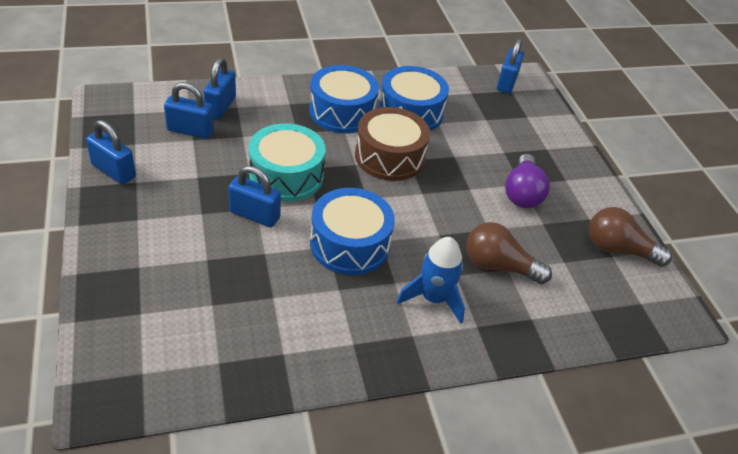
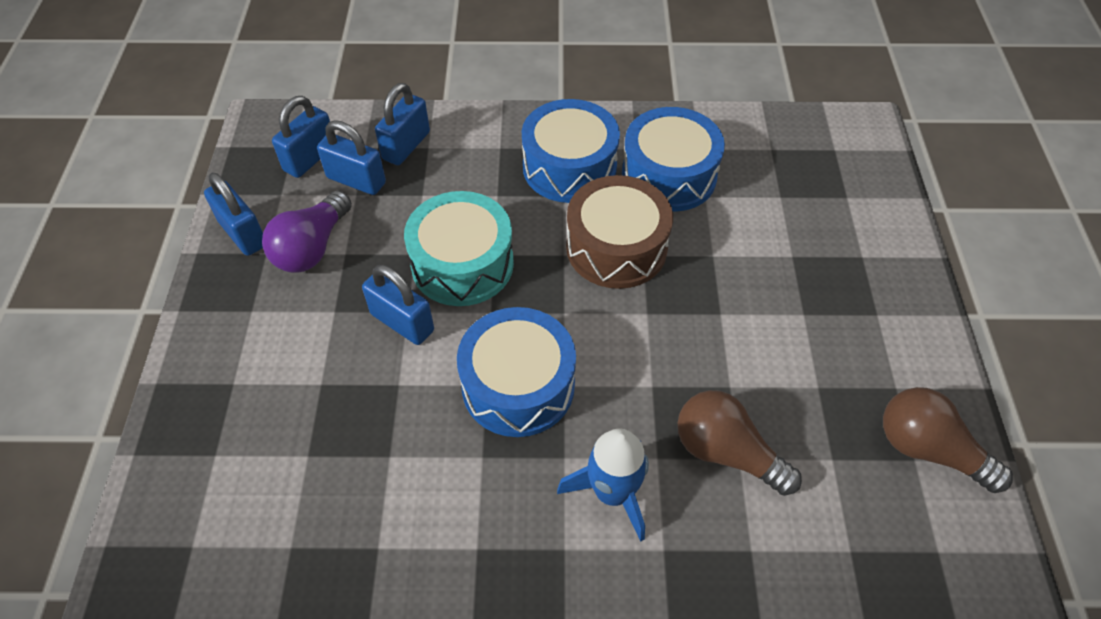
camera: 20 degrees right, 10 degrees up
blue padlock [497,38,524,94] -> blue padlock moved to [272,96,330,178]
purple light bulb [505,154,550,208] -> purple light bulb moved to [262,190,352,272]

